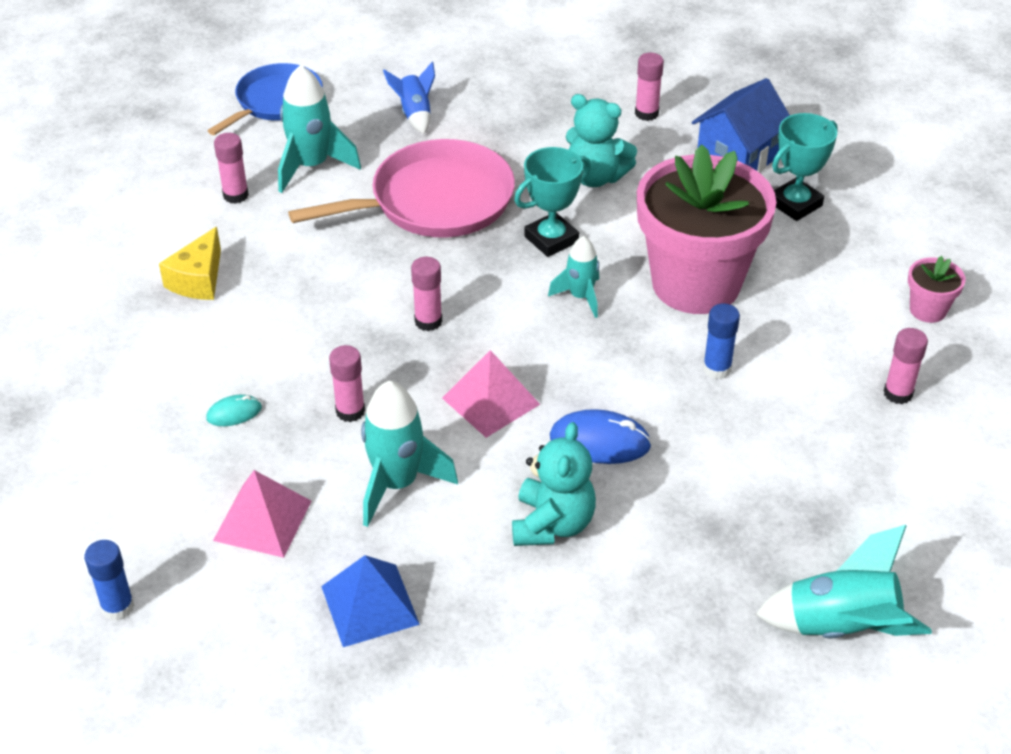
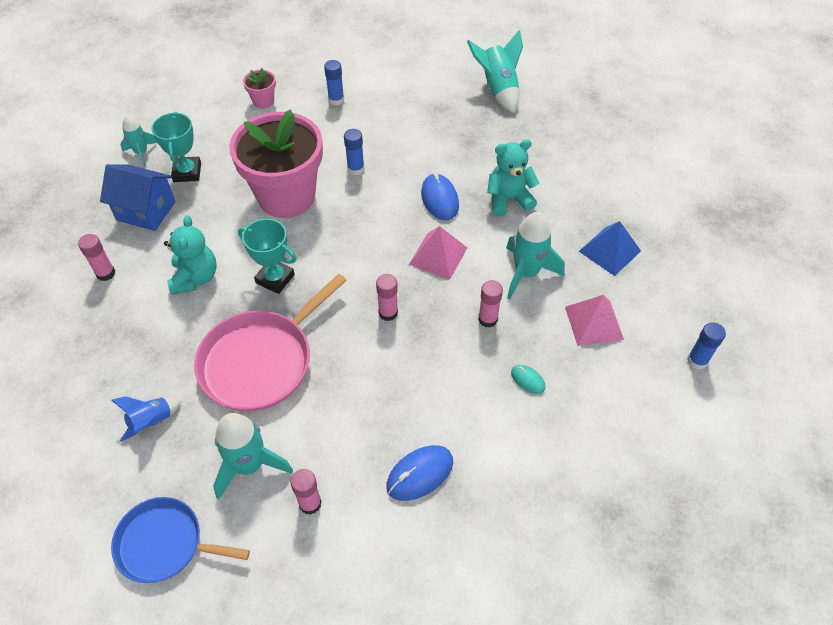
camera: 115 degrees left, 10 degrees up
yellow cheese [159,227,221,300] -> blue mouse [387,445,453,501]
pink pan [288,139,515,238] -> pink pan turned 90 degrees counterclockwise [194,274,347,411]
turquoise rocket [548,236,599,318] -> turquoise rocket moved to [120,115,157,167]
turquoise trophy [772,113,838,221] -> turquoise trophy turned 60 degrees clockwise [152,112,201,182]
pink glue stick [884,328,928,404] -> blue glue stick [324,60,344,105]

